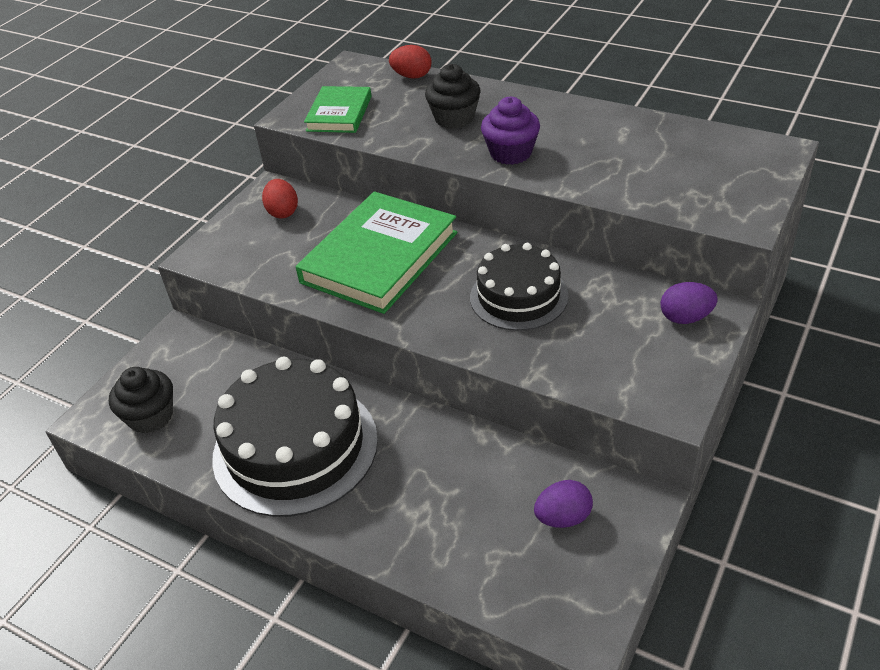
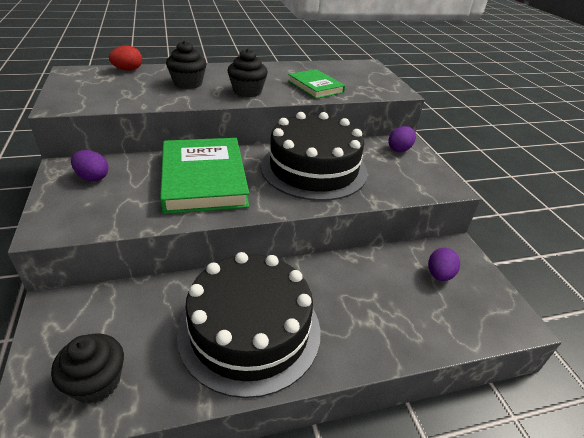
camera: 50 degrees left, 5 degrees down
red egg [262,179,298,219] -> purple egg [71,150,109,181]
green book [304,86,372,133] -> green book moved to [288,69,345,99]
black cake [470,243,568,331] -> black cake [261,112,367,201], size x1.62
purple cupcake [481,97,540,165] -> black cupcake [227,49,268,97]

